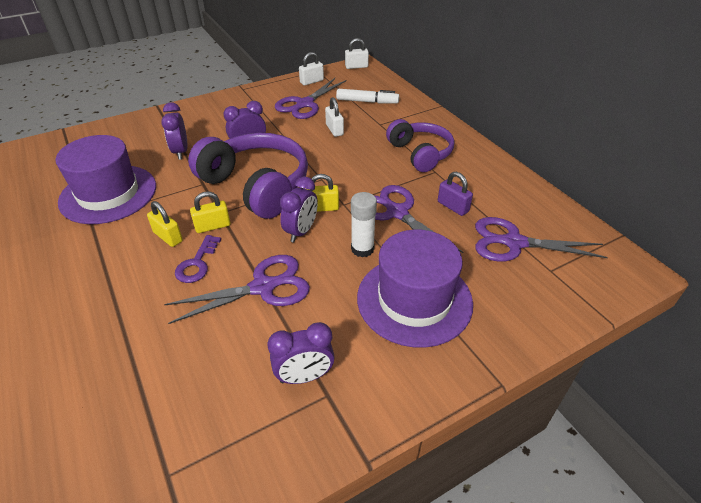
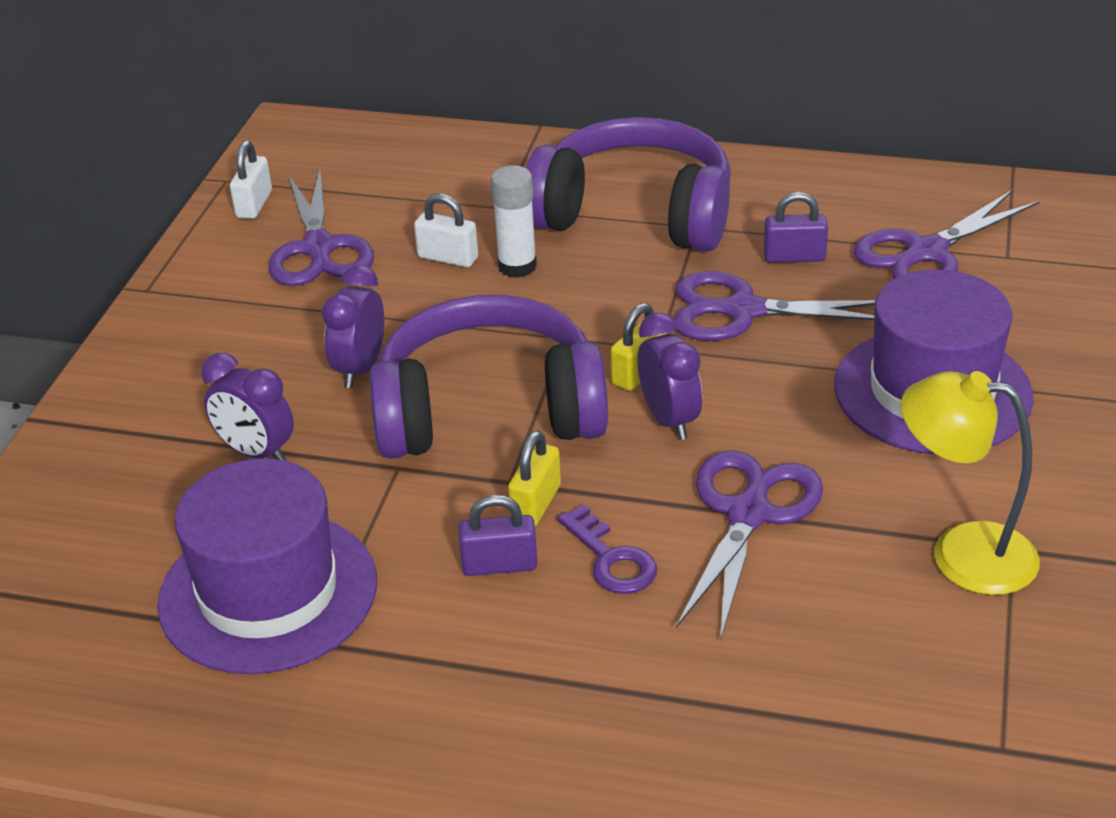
camera: 45 degrees left, 5 degrees down
yellow padlock [147,201,183,247] -> purple padlock [458,495,538,576]
purple clock [268,322,335,384] -> yellow lamp [901,371,1040,595]
white marker [336,89,399,104] -> none
white padlock [345,38,369,69] -> none
white glue stick [351,192,377,257] -> white glue stick moved to [491,165,537,278]
purple headphones [386,119,454,172] -> purple headphones [526,117,731,252], size x1.55

